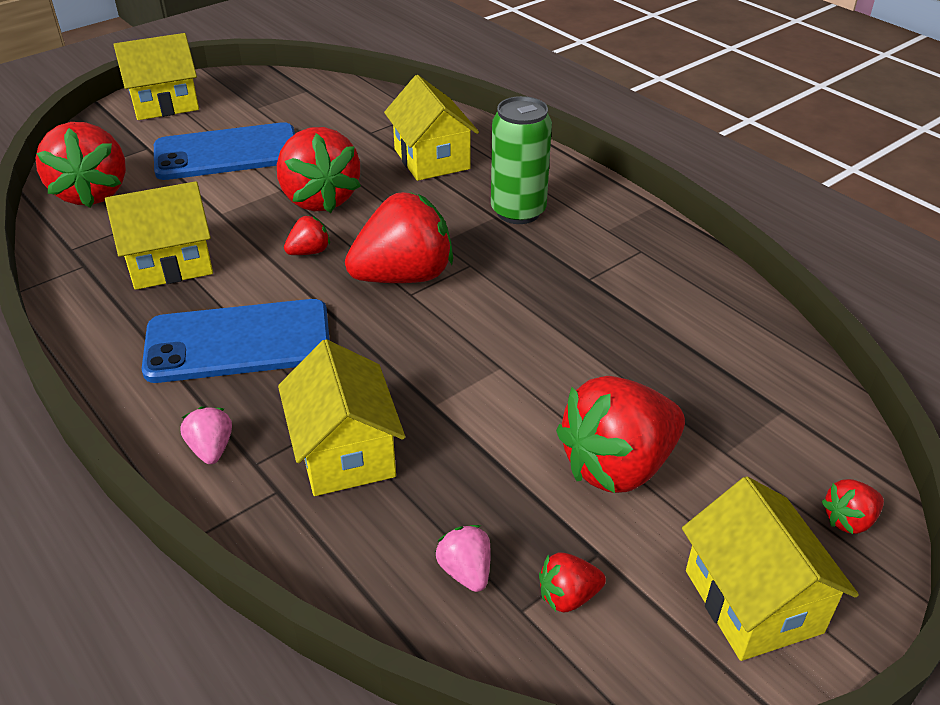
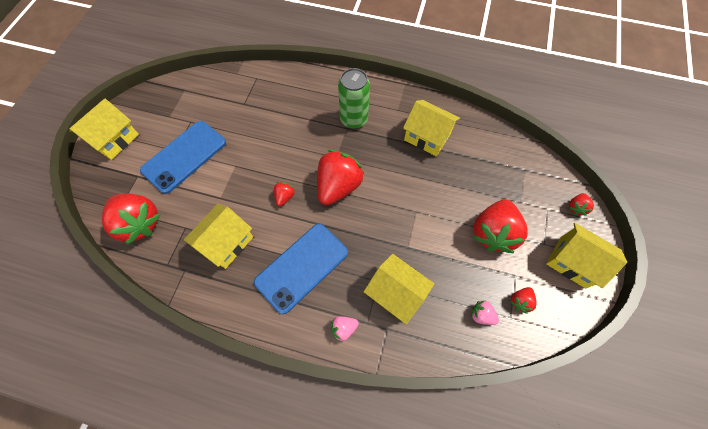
camera: 35 degrees left, 25 degrees up
pink strawberry [181,406,232,464] -> pink strawberry turned 60 degrees counterclockwise [331,316,359,341]
red strawberry [277,127,361,213] -> none
yellow house [384,75,479,181] -> yellow house moved to [403,100,460,156]

